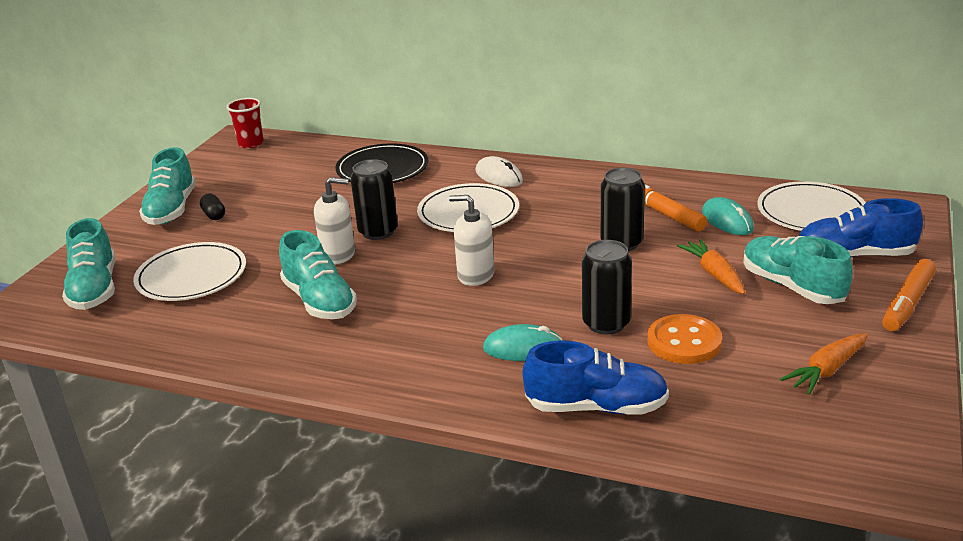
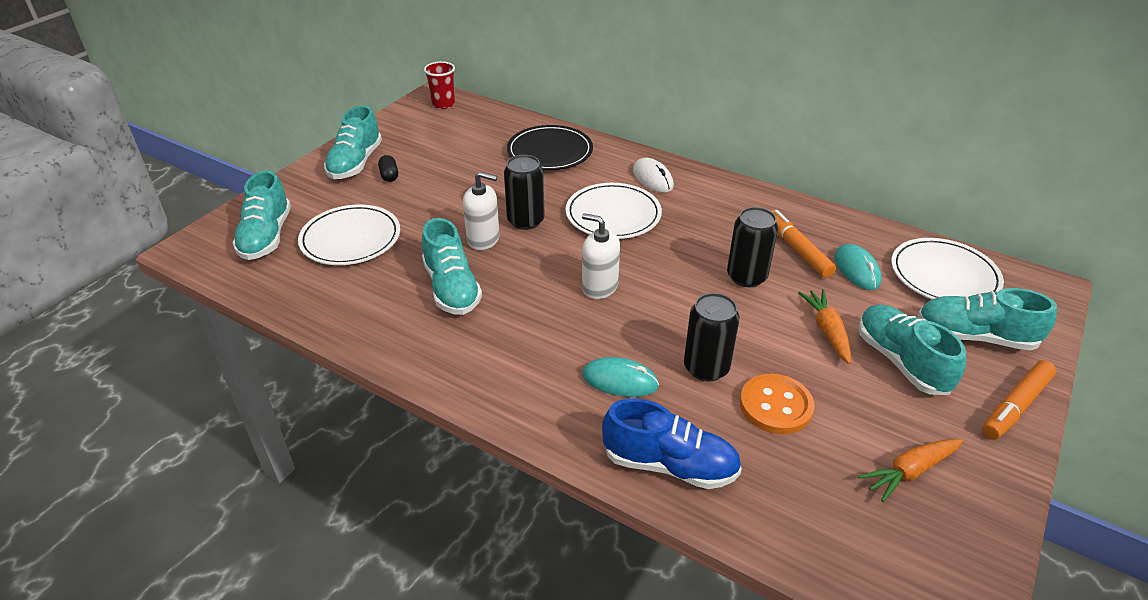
camera: 10 degrees right, 10 degrees up
blue shoe [799,198,923,257] -> turquoise shoe [917,288,1057,350]

